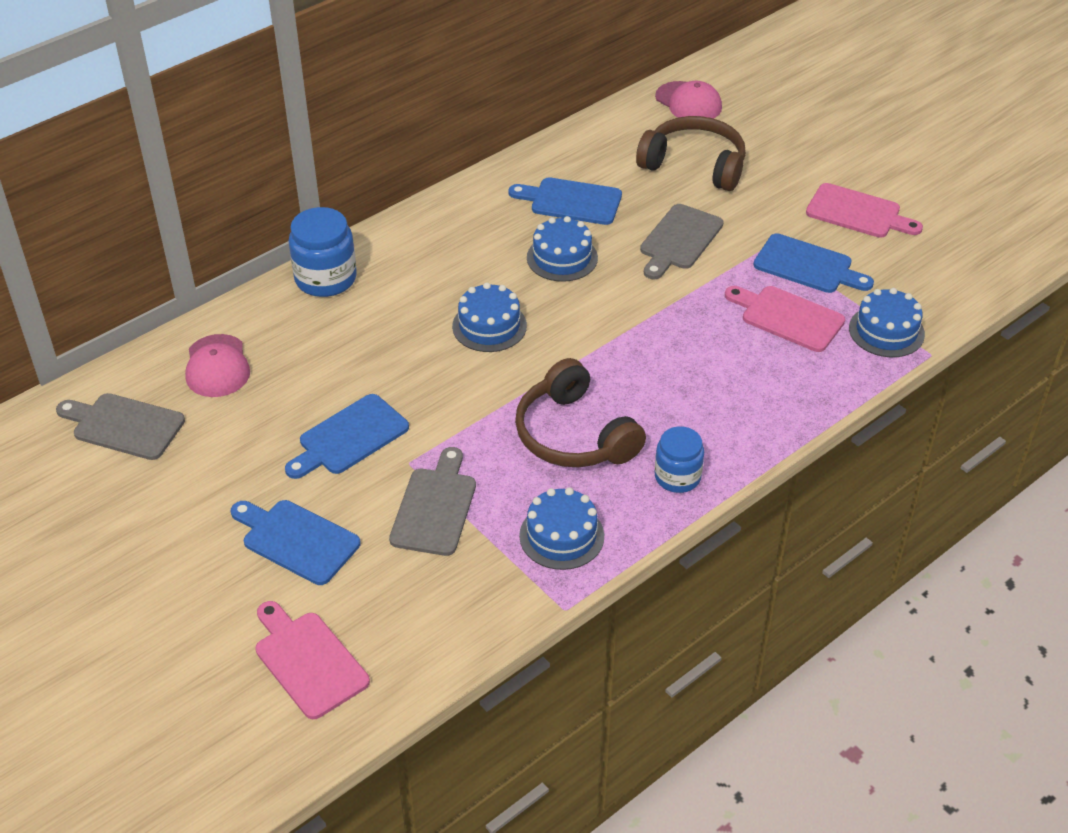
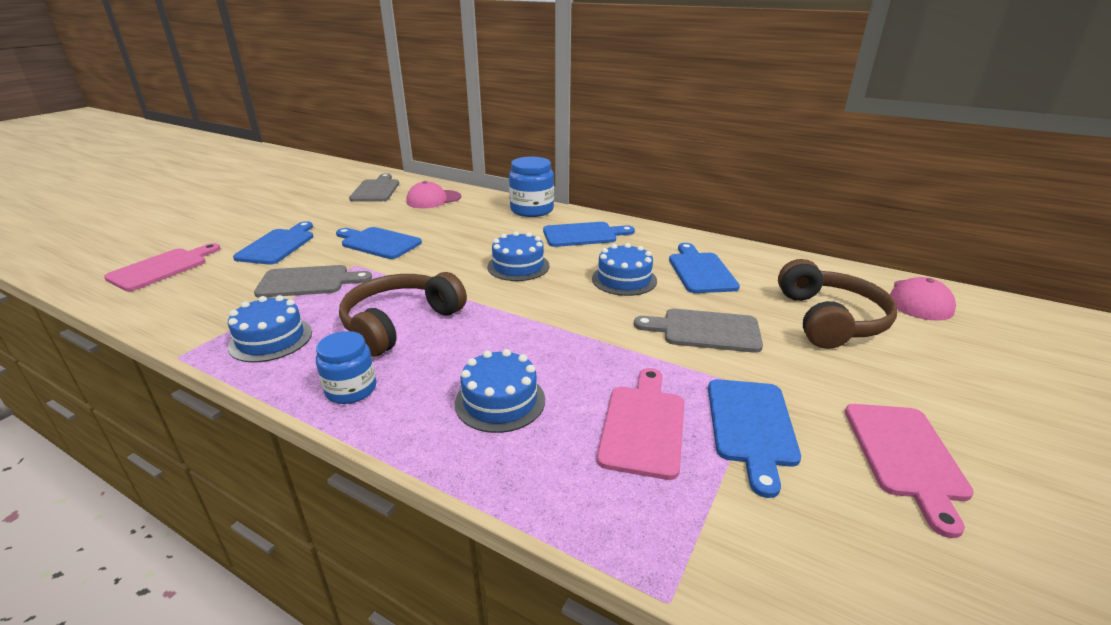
camera: 70 degrees right, 15 degrees down
blue cake [849,288,925,357] -> blue cake moved to [455,349,545,433]
none -> blue cutting board [543,222,635,247]

